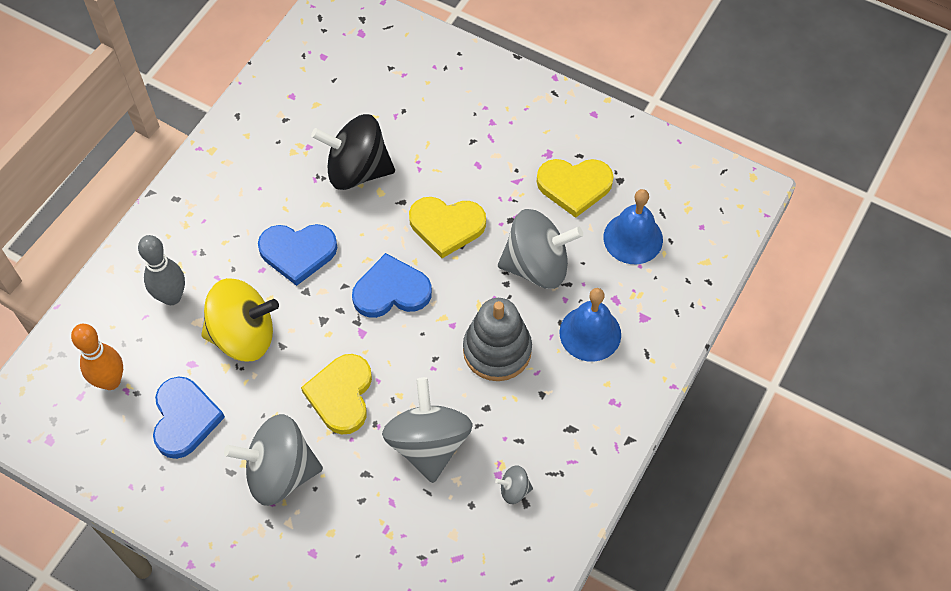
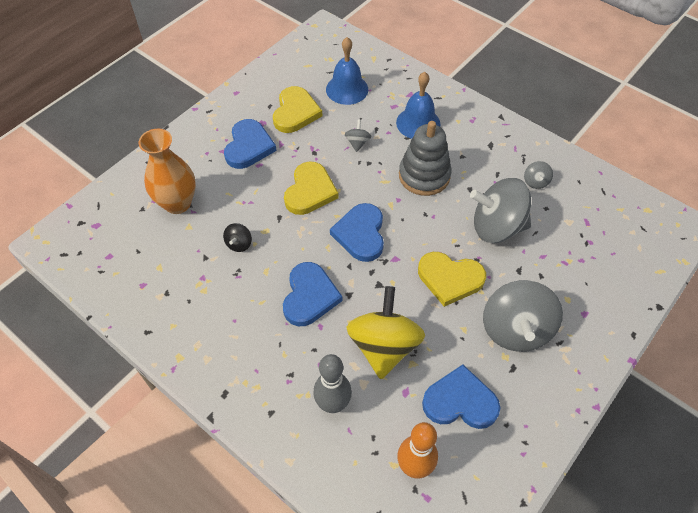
camera: 80 degrees left, 5 degrees down
black spinning top [311,114,395,190] -> black spinning top [223,223,252,252], size x0.43
grey spinning top [498,209,583,289] -> grey spinning top [345,120,371,152], size x0.43
none -> orange vase [139,128,196,214]
none -> blue heart [224,119,277,169]

